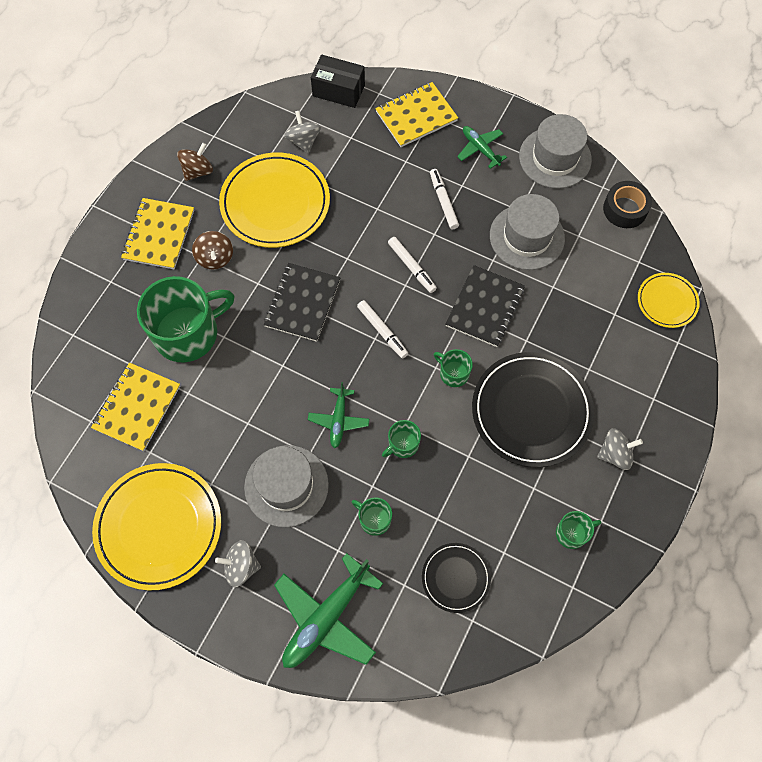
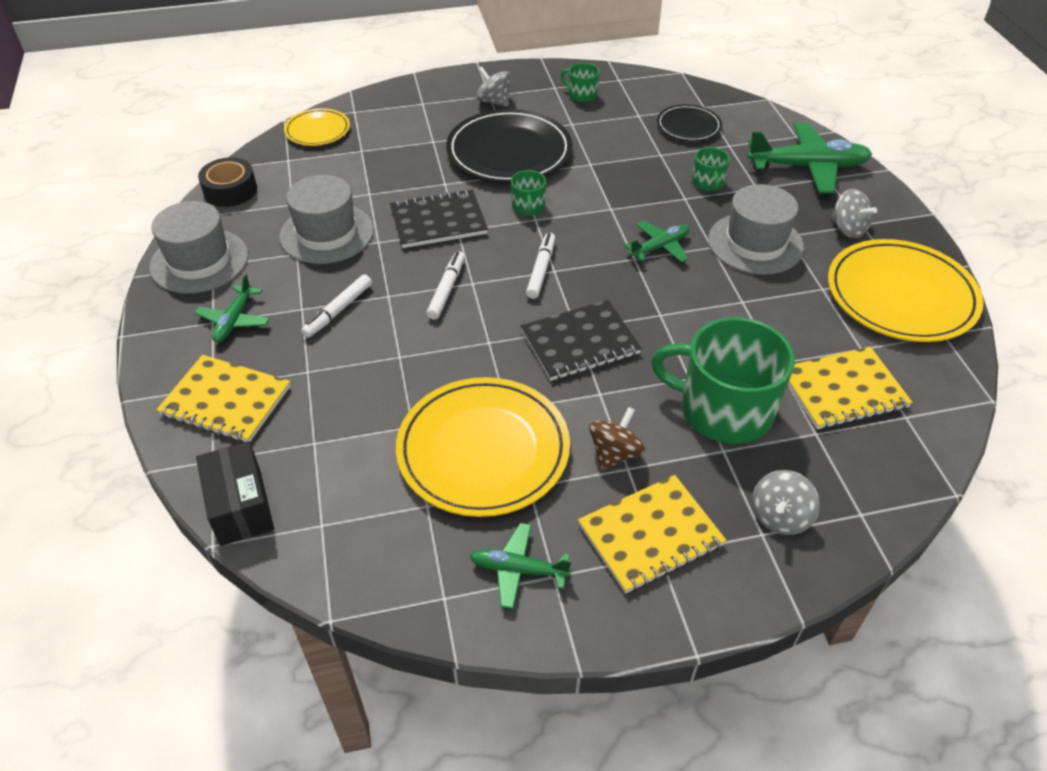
camera: 130 degrees left, 20 degrees down
brown spinning top [177,143,213,181] -> green plane [470,523,572,609]
grey spinning top [284,111,321,154] -> grey spinning top moved to [752,470,820,535]
green mug [382,420,421,458] -> none

